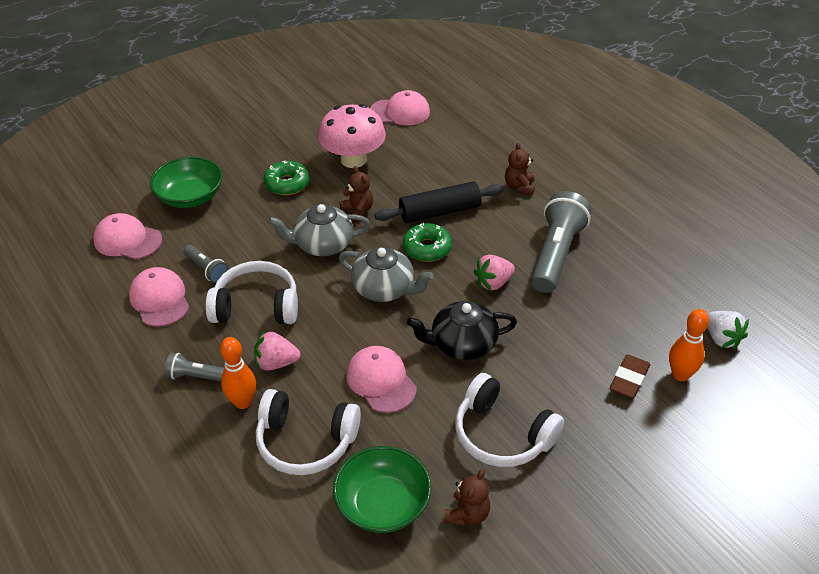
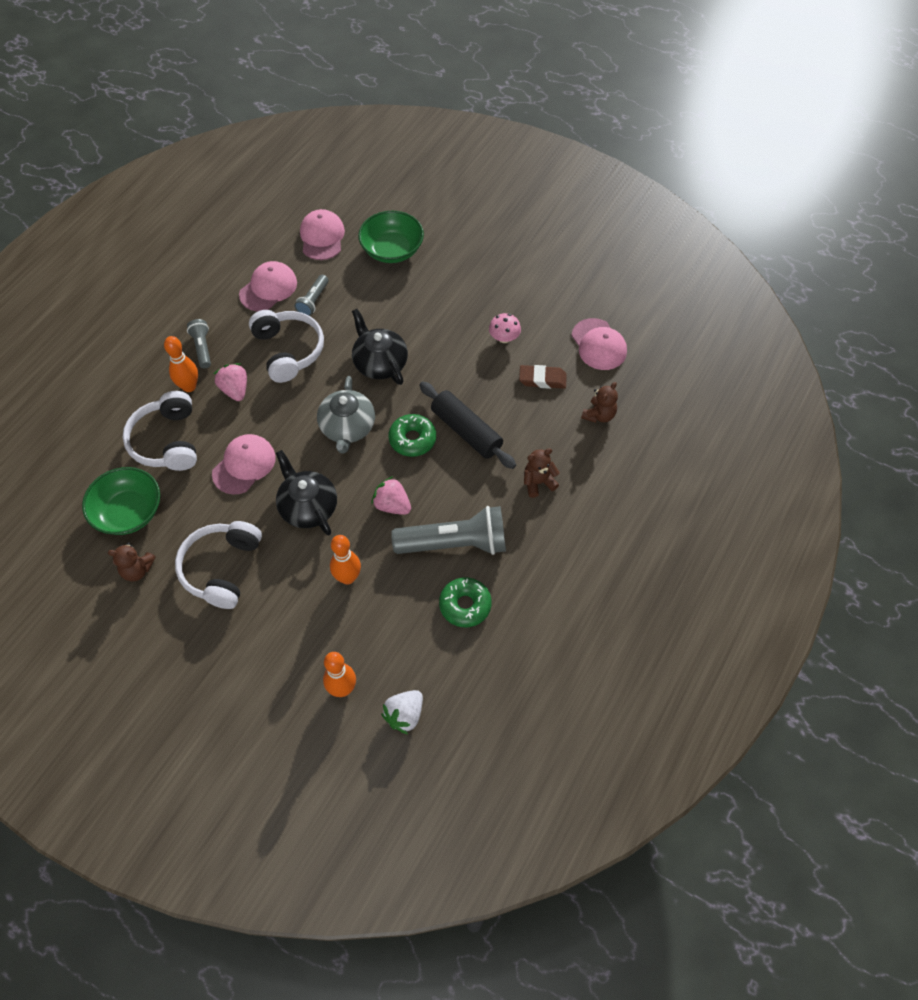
camera: 65 degrees right, 15 degrees up
green donut [263,161,310,195] -> green donut moved to [439,577,492,627]
grey teapot [268,204,370,256] -> black teapot [352,309,408,385]
pink mushroom [318,104,386,168] -> pink mushroom [489,313,521,343], size x0.48
brown teddy bear [339,166,373,223] -> brown teddy bear moved to [581,382,618,423]
brown eraser [610,354,650,398] -> brown eraser moved to [519,365,567,389]
none -> orange bowling pin [330,535,361,585]

